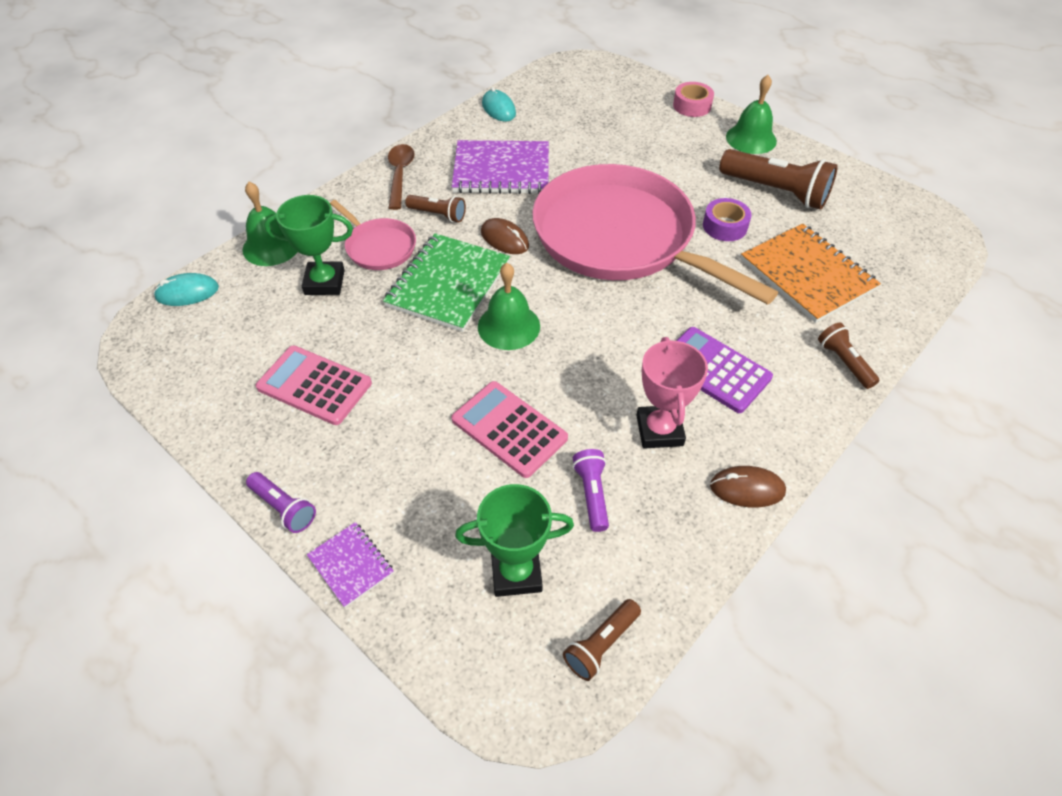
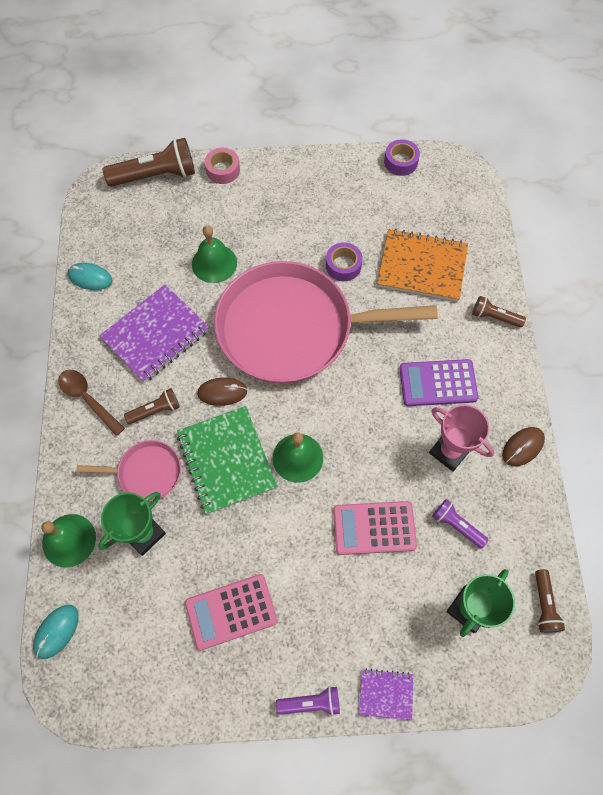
camera: 45 degrees left, 15 degrees up
brown flashlight [719,149,838,210] -> brown flashlight moved to [103,138,195,187]
green bell [726,75,777,154] -> green bell moved to [192,226,237,283]
none -> purple tape [384,139,420,176]

